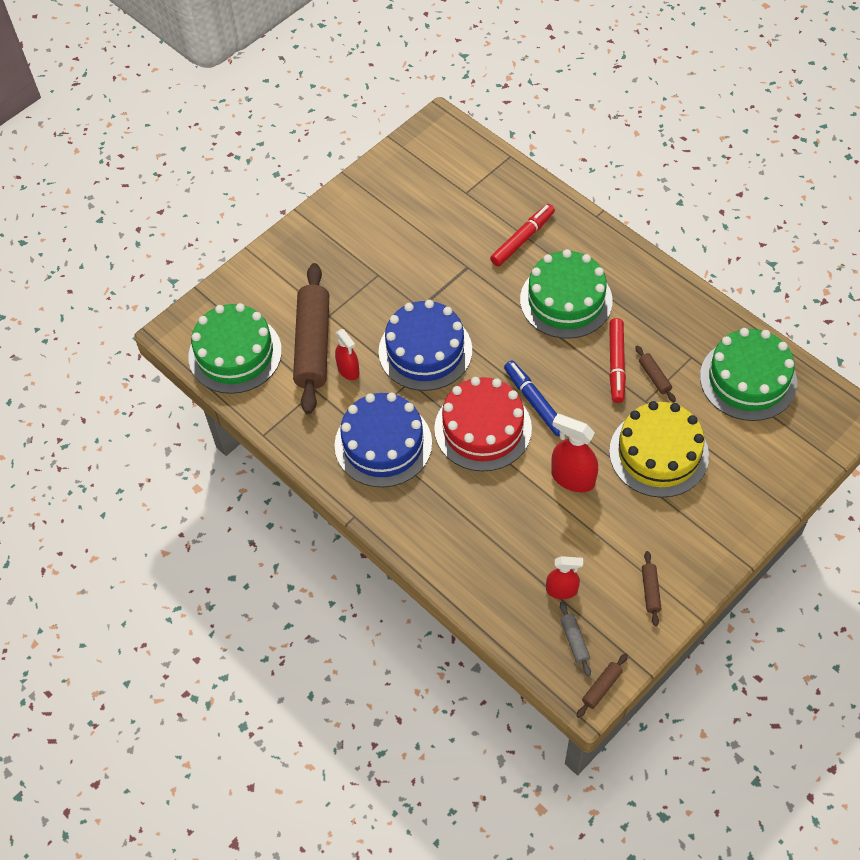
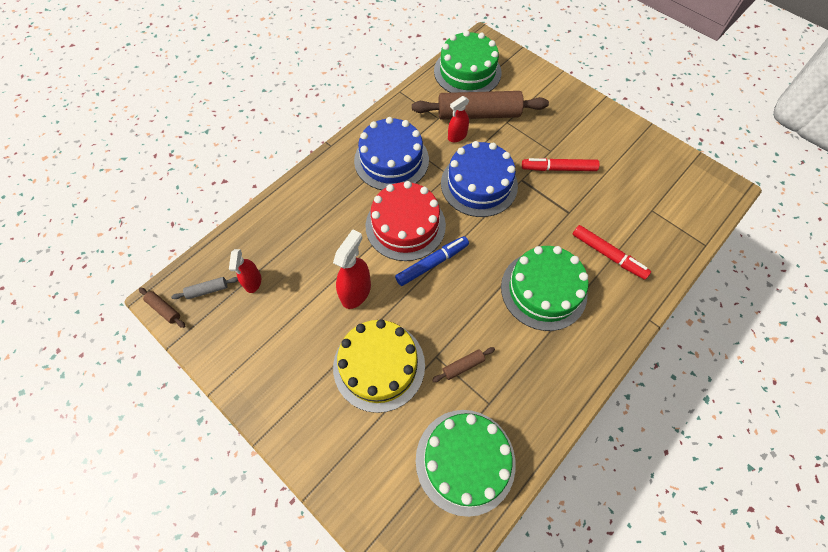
camera: 85 degrees right, 5 degrees up
red marker [609,318,626,403] -> red marker moved to [522,158,600,171]
brown rolling pin [642,551,661,626] -> none

